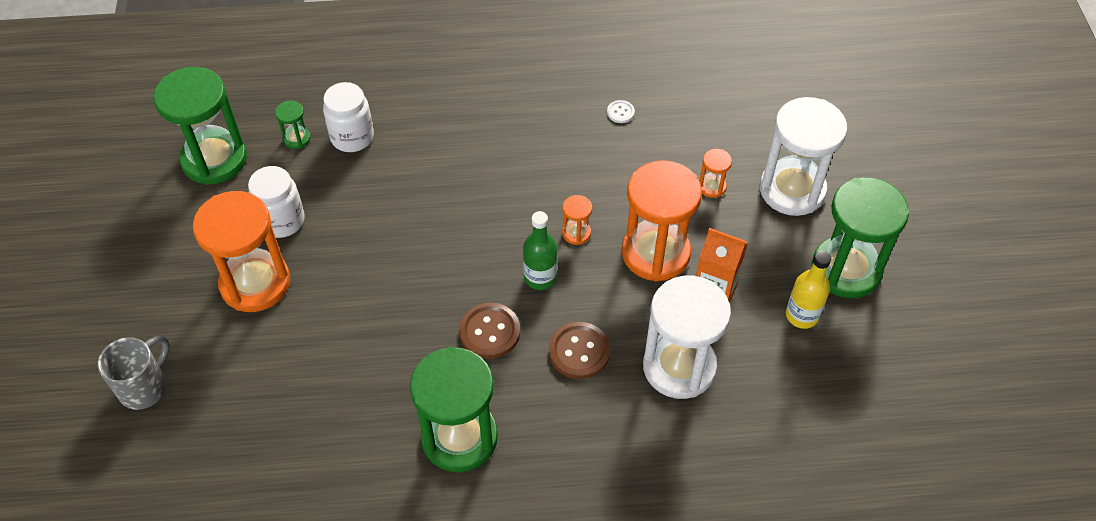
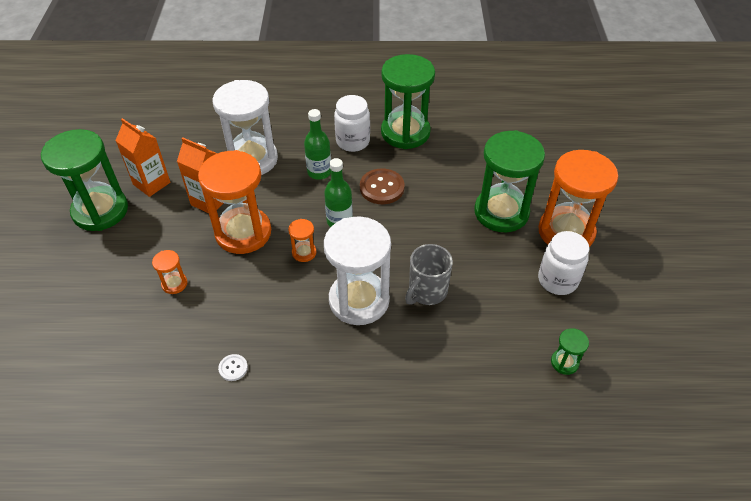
camera: 175 degrees left, 5 degrees down
grey mug [98,336,170,410] -> grey mug moved to [405,244,453,305]
green hourglass [153,67,247,185] -> green hourglass moved to [474,130,545,232]
white jar [323,82,374,152] -> white jar moved to [334,95,370,152]
brown button [549,322,610,379] -> green bottle [304,109,331,180]
white hourglass [760,97,847,216] -> white hourglass moved to [324,216,391,325]
yellow bottle [786,251,831,329] -> orange carton [115,118,170,197]

